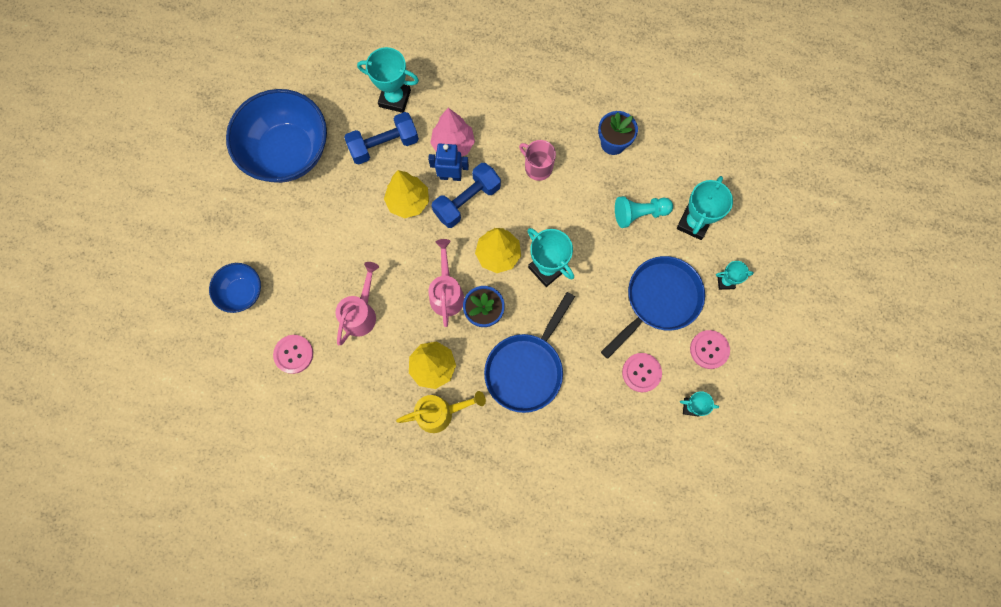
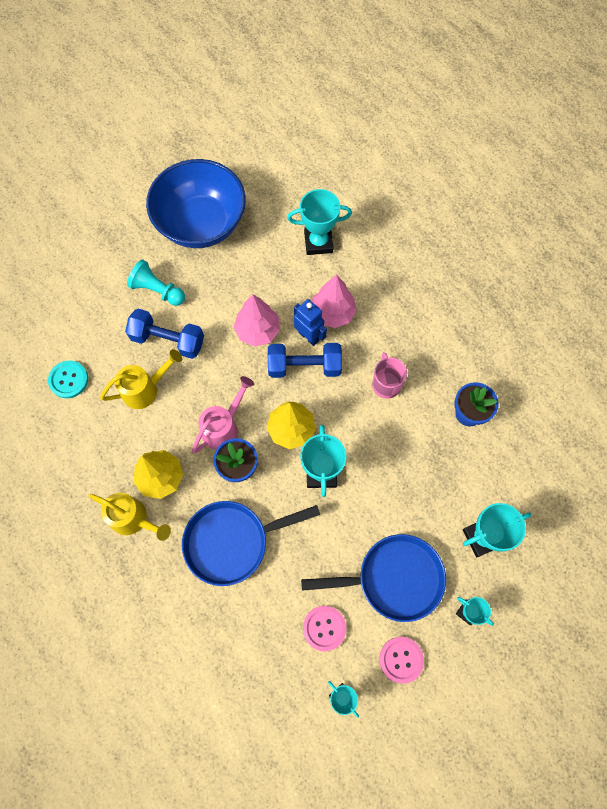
camera: 40 degrees right, 5 degrees down
blue bowl [209,263,261,313] -> none
pink button [273,335,313,374] -> turquoise button [48,360,88,398]
pink watering can [335,262,379,345] -> yellow watering can [100,349,182,409]
blue dumbbell [344,112,419,165] -> blue dumbbell moved to [125,309,204,359]
turquoise trophy [357,47,419,113] -> turquoise trophy turned 60 degrees counterclockwise [287,189,352,255]
yellow tree [384,170,429,218] -> pink tree [234,294,280,347]
turquoise pawn [615,196,673,228] -> turquoise pawn moved to [127,259,185,306]

